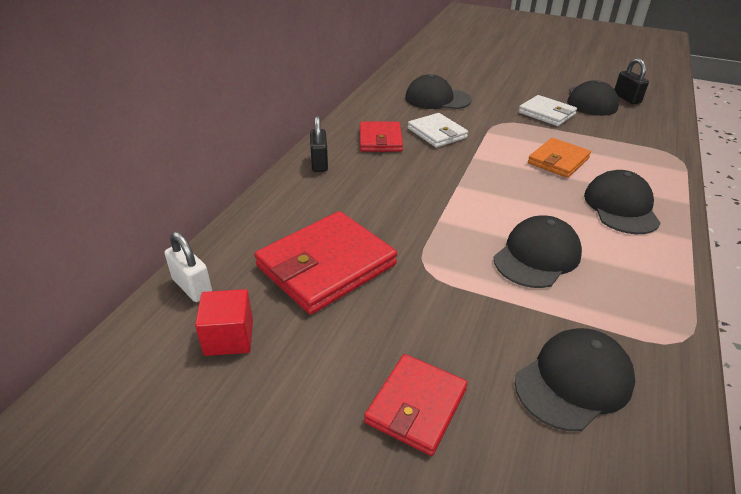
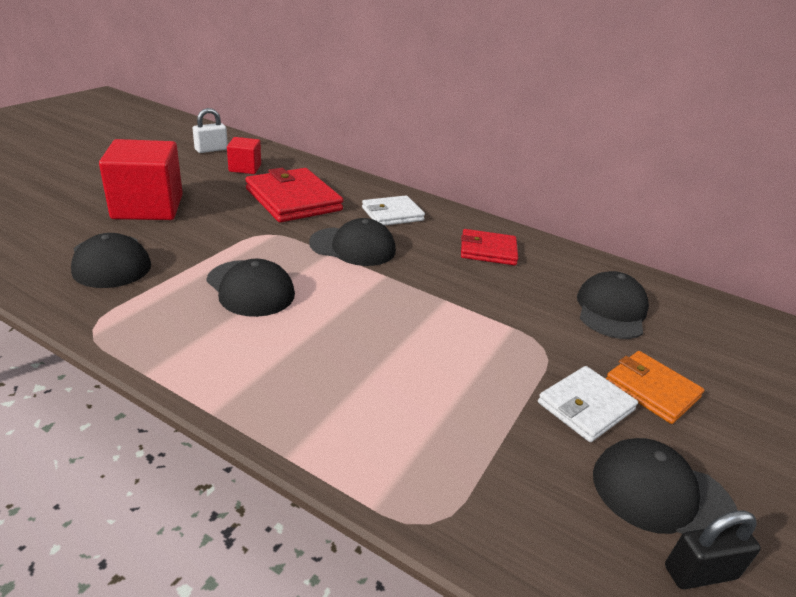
camera: 95 degrees right, 5 degrees down
white padlock [164,232,212,302] -> white padlock moved to [193,108,228,153]
black padlock [310,116,328,172] -> none
red wallet [364,354,468,456] -> red cube [99,139,183,220]
white wallet [408,113,468,148] -> white wallet moved to [362,195,425,226]
orange wallet [528,138,591,178] -> orange wallet moved to [606,351,704,424]
black cap [584,170,661,234] -> black cap moved to [309,218,396,266]

